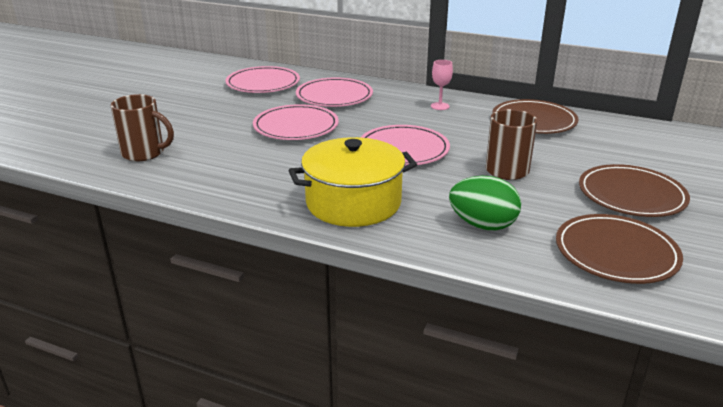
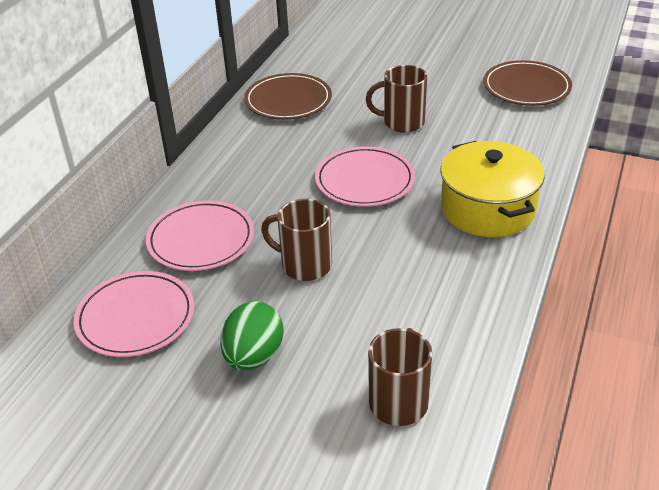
camera: 90 degrees left, 10 degrees up
pink plate [253,104,339,140] -> brown mug [261,199,332,281]
pink goblet [431,60,453,110] -> none
green egg [449,176,521,230] -> green egg moved to [220,301,284,371]
brown plate [579,164,690,217] -> none

